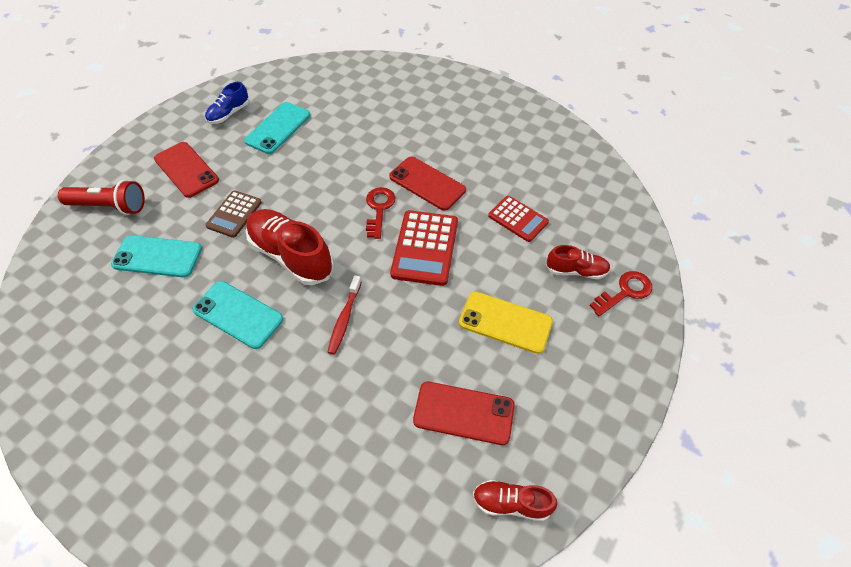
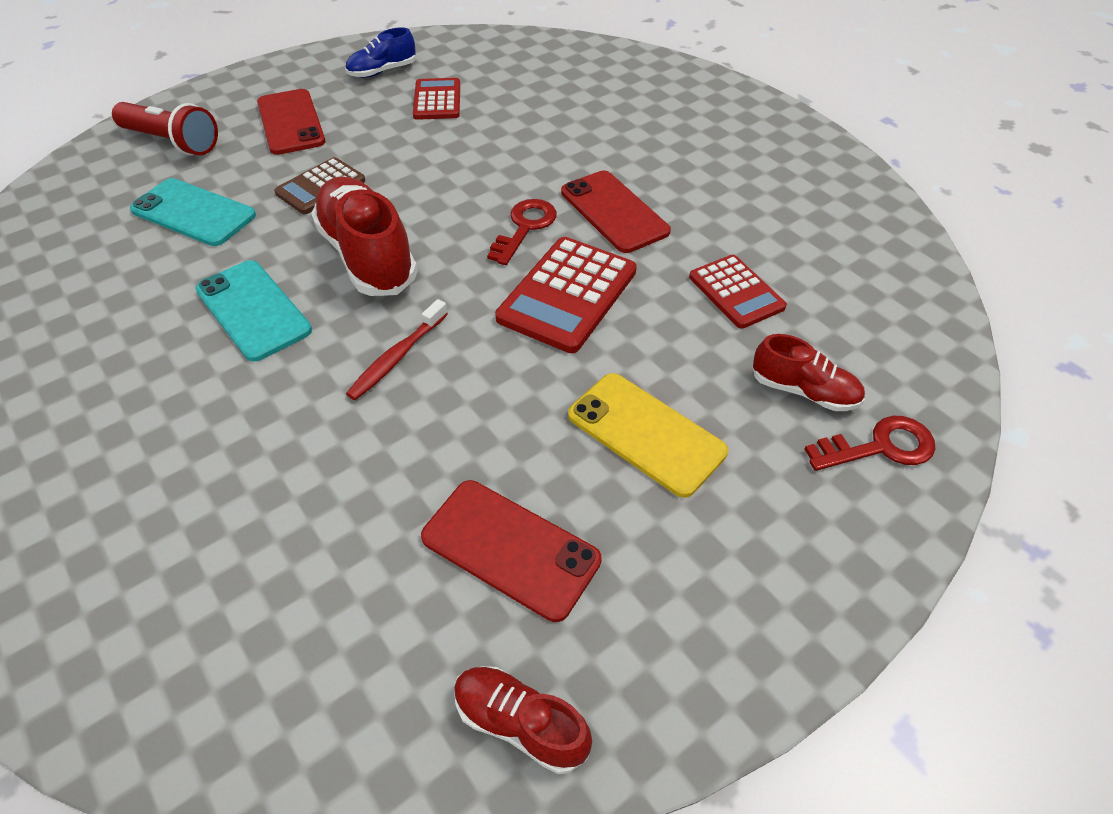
camera: 20 degrees right, 5 degrees down
turquoise phone [244,102,310,154] -> red calculator [413,78,460,120]

